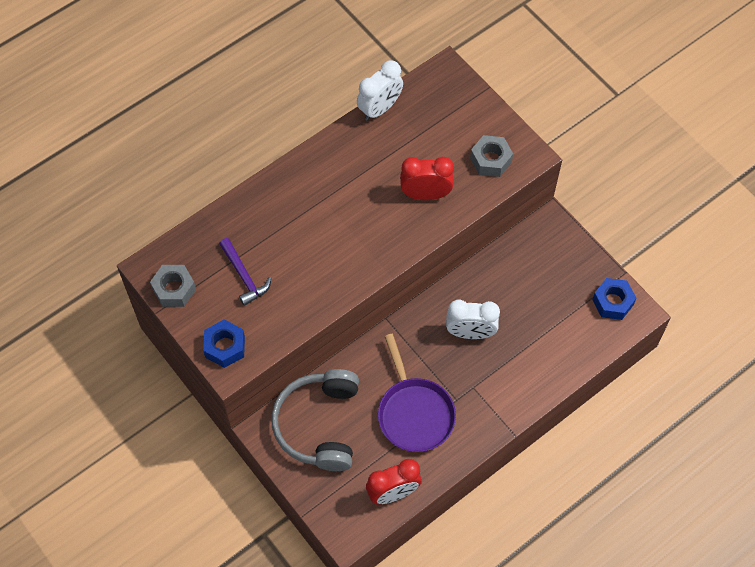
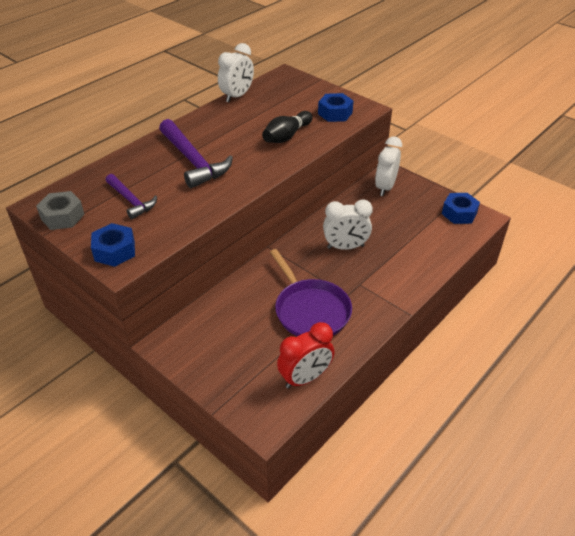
camera: 10 degrees left, 20 degrees down
grey headphones [271,369,359,471] -> none
red clock [400,157,454,200] -> black bowling pin [262,111,312,143]
grey nut [470,135,513,177] -> blue nut [318,93,353,122]
none -> purple hammer [159,119,233,188]
none -> white clock [375,137,402,196]

